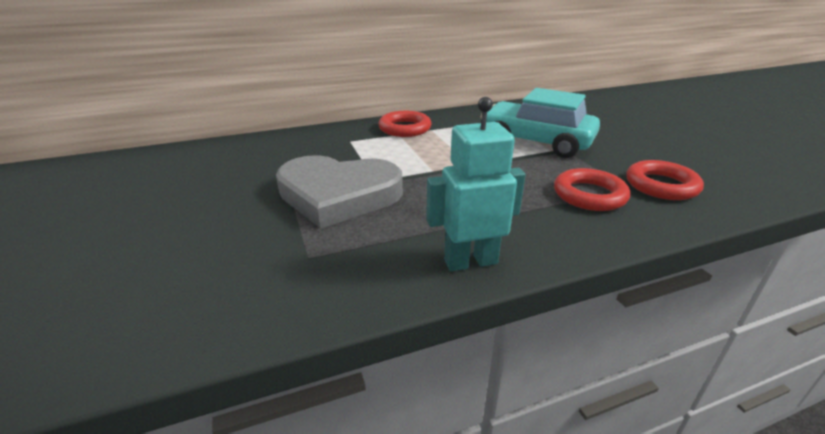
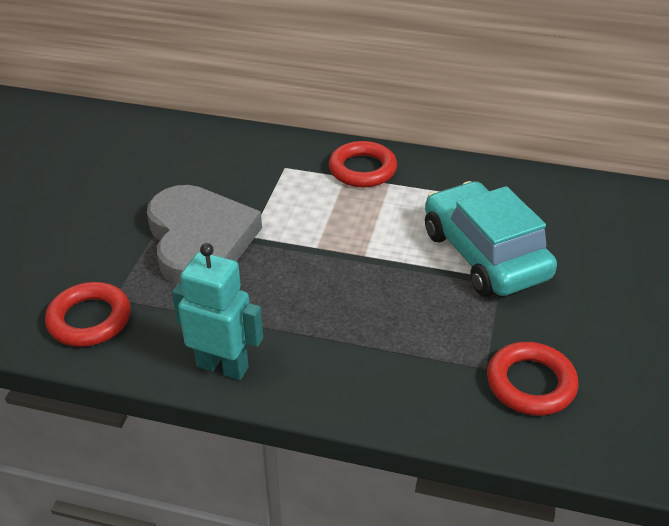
camera: 35 degrees right, 10 degrees up
grey heart [276,155,403,229] -> grey heart turned 150 degrees counterclockwise [147,185,262,285]
red ring [554,168,630,211] -> red ring moved to [45,282,131,347]

